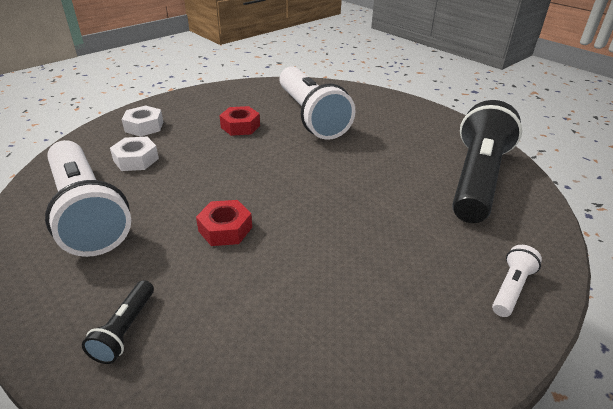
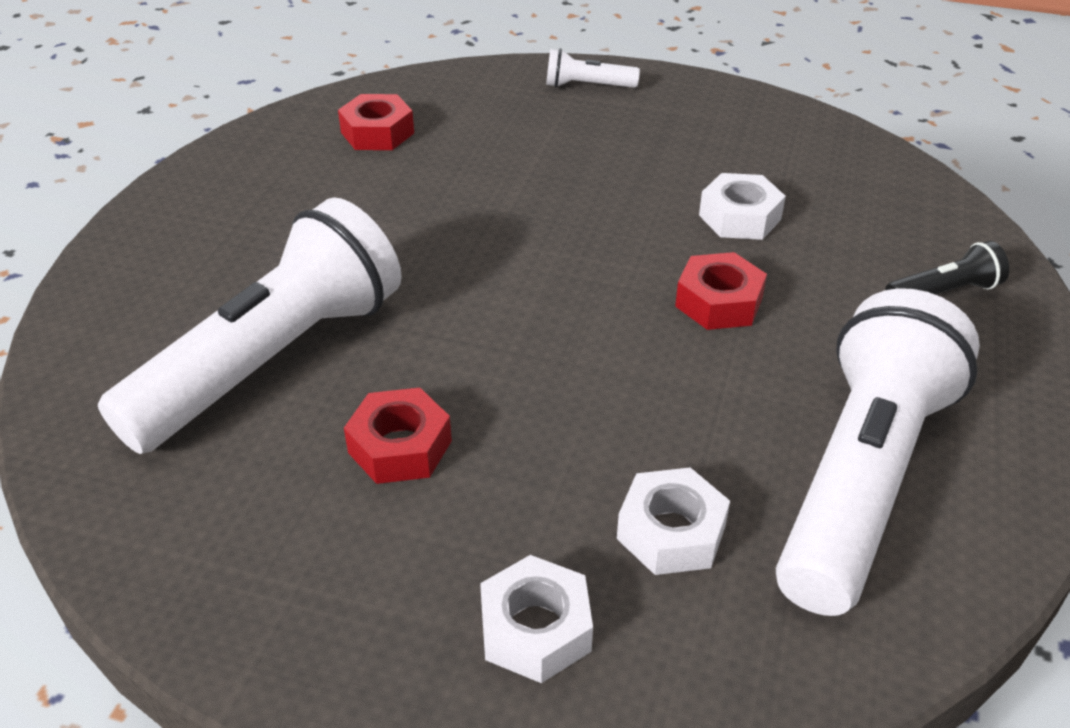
camera: 120 degrees left, 5 degrees up
black flashlight [452,100,522,223] -> red nut [338,94,414,150]
none -> white nut [699,173,786,240]

